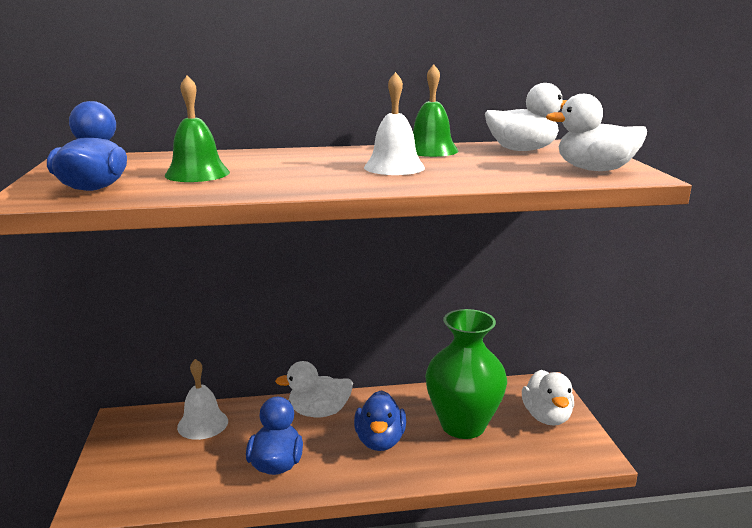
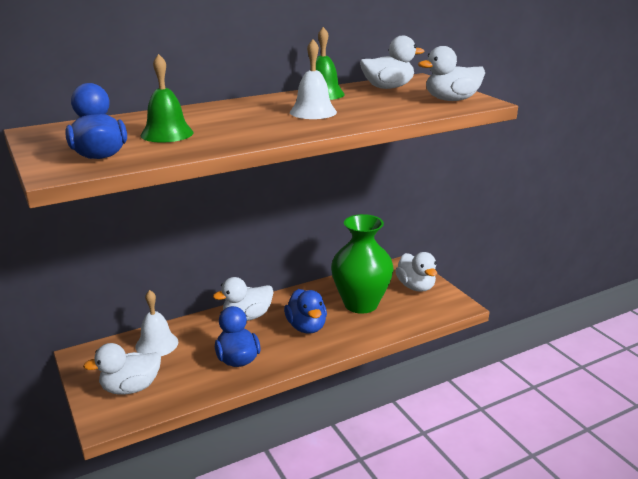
camera: 20 degrees left, 5 degrees up
none -> white duck [83,343,161,395]

